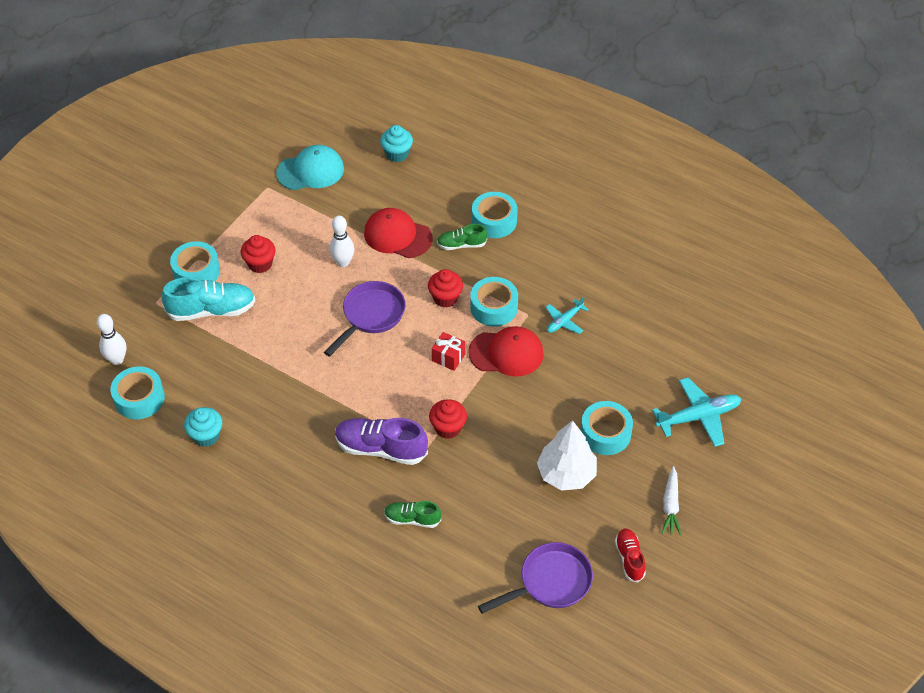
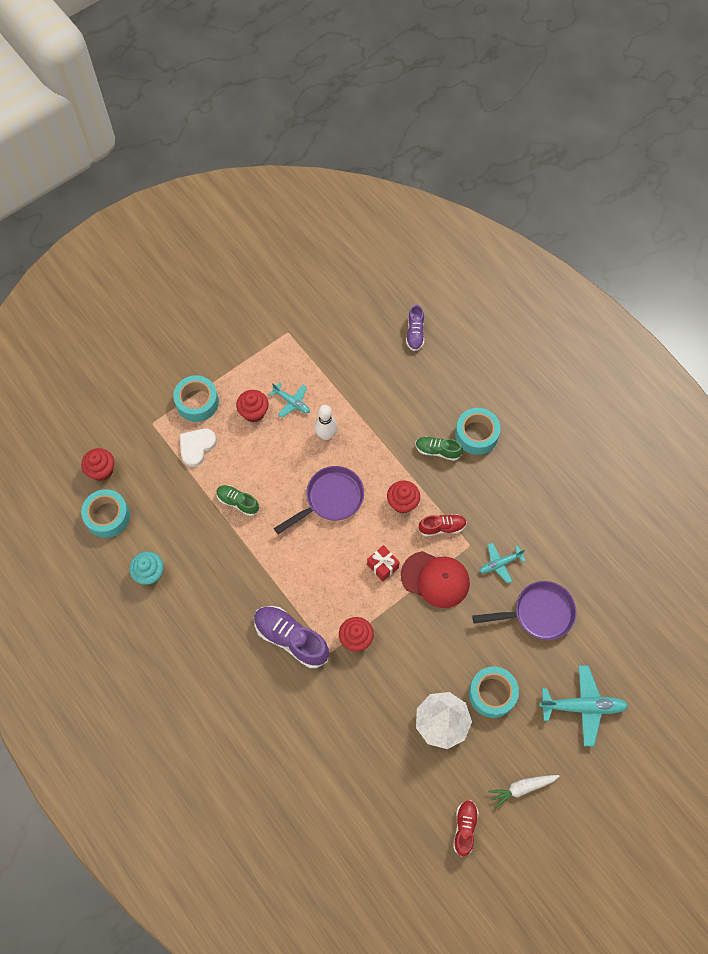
camera: 20 degrees right, 15 degrees up
white bowling pin [97,314,126,365] -> red cupcake [81,448,115,481]
turquoise shoe [162,277,255,321] -> white heart [180,429,217,467]
turquoise cap [276,145,344,190] -> none
red cap [364,208,433,258] -> none
turquoise cupcake [380,125,413,162] -> purple shoe [406,304,424,351]
green shoe [384,501,441,528] -> green shoe moved to [216,485,259,516]
turquoise tape [470,277,518,326] -> red shoe [418,514,467,537]
purple pan [478,542,593,614] -> purple pan moved to [472,581,577,640]
white carrot [662,466,681,535] -> white carrot turned 45 degrees clockwise [488,775,560,808]
none -> turquoise plane [269,382,310,418]

